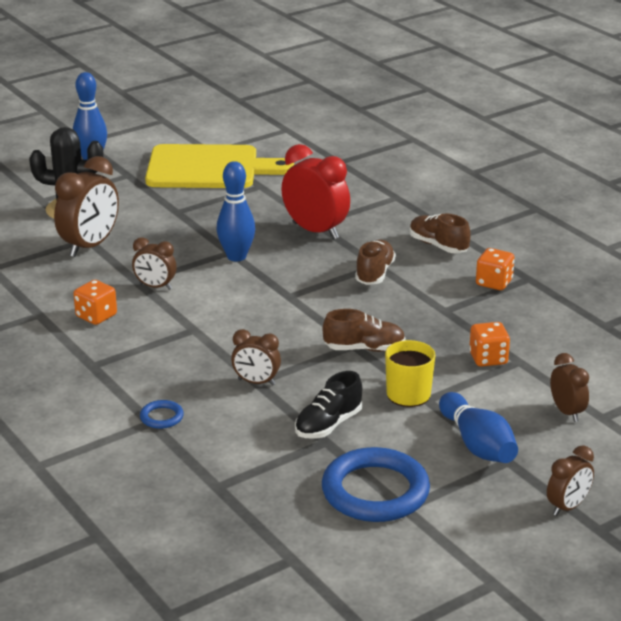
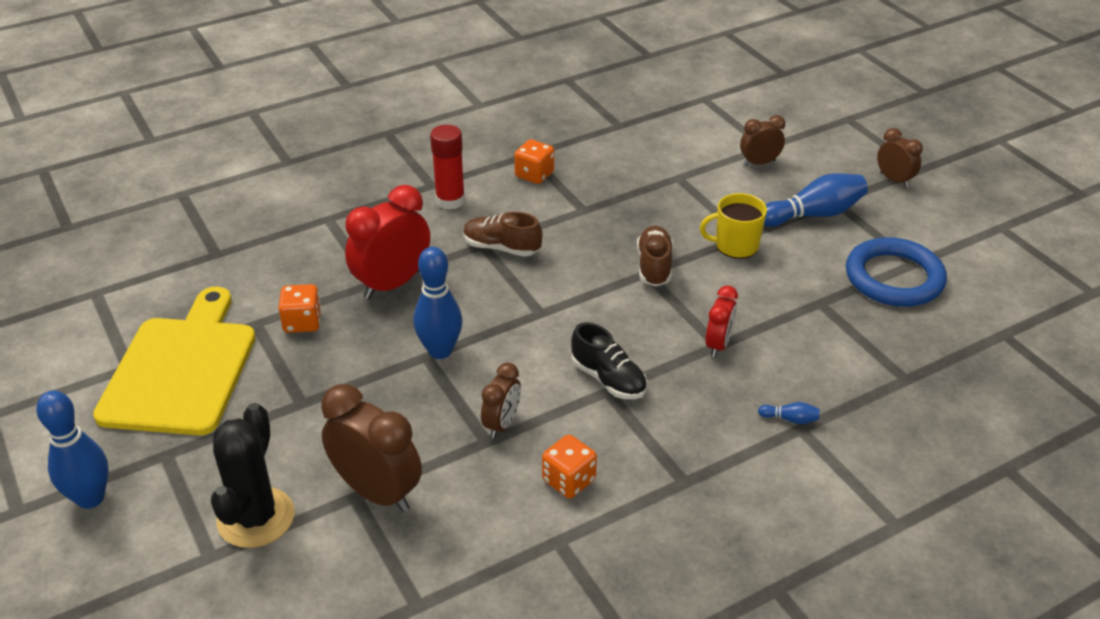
camera: 85 degrees left, 10 degrees up
blue ring [140,400,184,429] -> blue bowling pin [758,402,820,424]
brown clock [231,329,281,386] -> red clock [706,285,738,357]
black shoe [295,371,362,439] -> black shoe moved to [571,322,647,399]
brown shoe [410,213,471,253] -> red glue stick [430,125,465,210]
orange dice [469,322,510,367] -> orange dice moved to [278,284,321,333]

